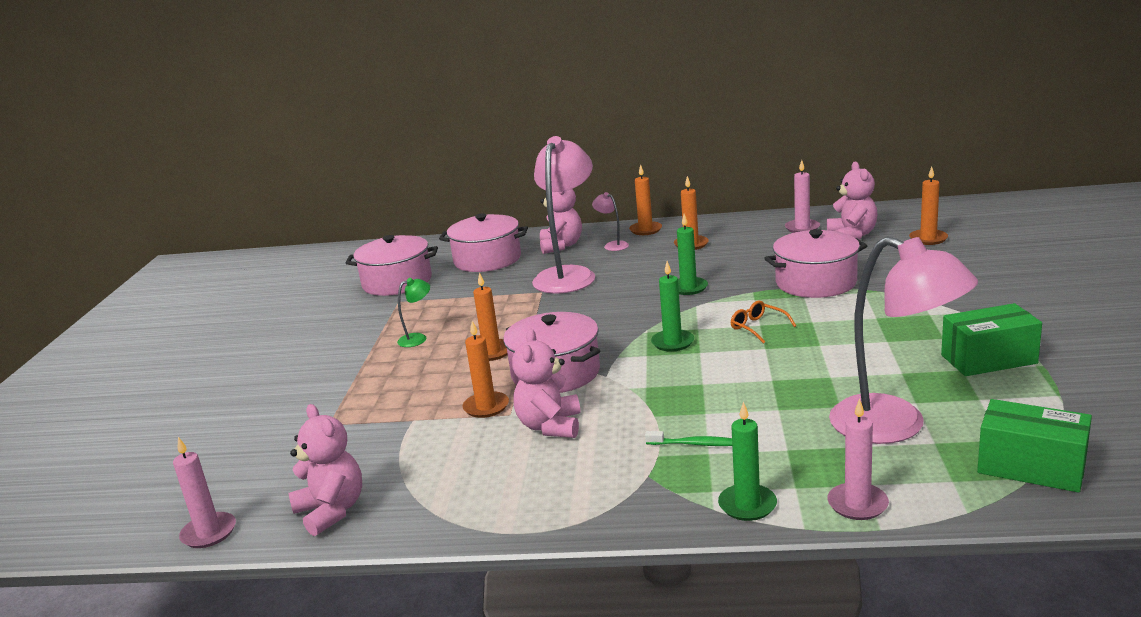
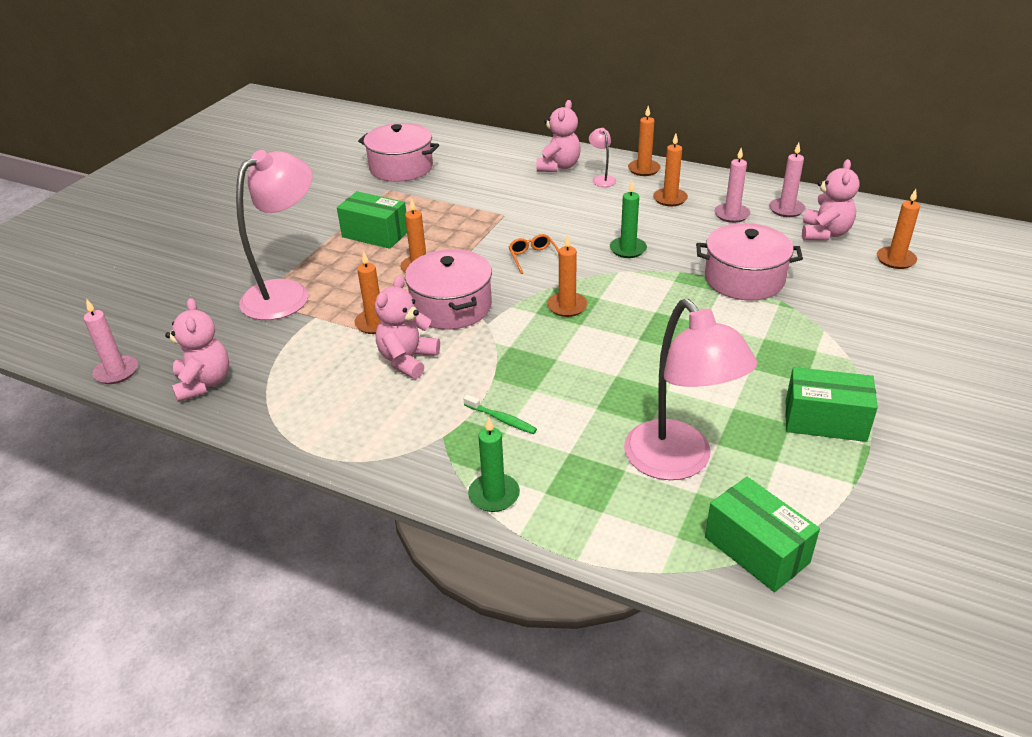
camera: 20 degrees right, 15 degrees up
green lamp [397,278,430,347] -> green box [337,191,407,249]
pink pot [439,213,528,272] -> none
pink lamp [532,136,595,294] -> pink lamp moved to [236,150,313,320]
green candle [651,261,694,351] -> orange candle [547,235,588,317]
orange glasses [731,301,796,344] -> orange glasses moved to [509,234,559,274]
pink candle [827,399,889,520] -> pink candle moved to [714,148,750,223]

